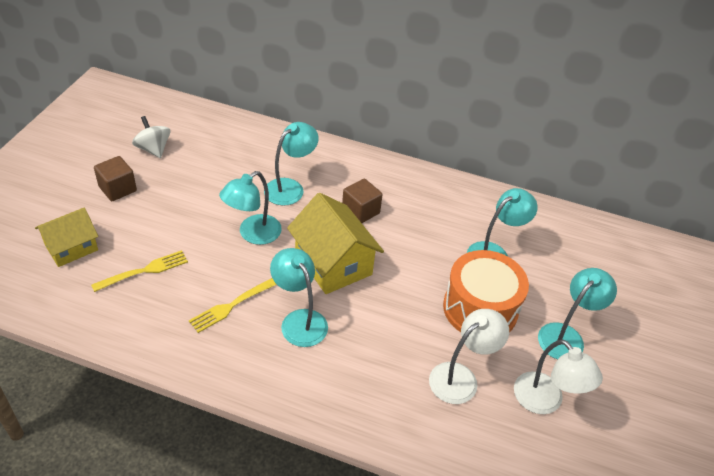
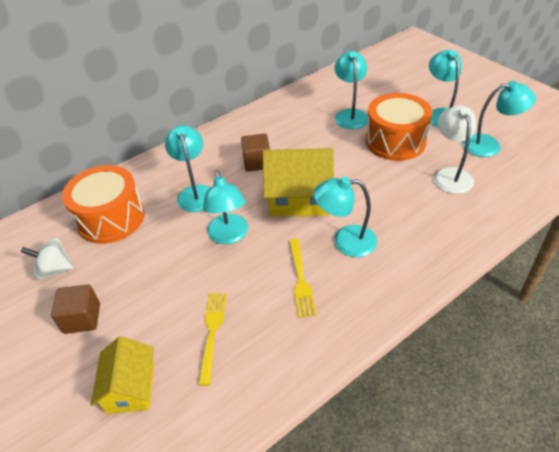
camera: 50 degrees left, 0 degrees up
white lamp [514,339,603,414] -> turquoise lamp [463,81,536,157]
none -> orange drum [62,165,144,244]

